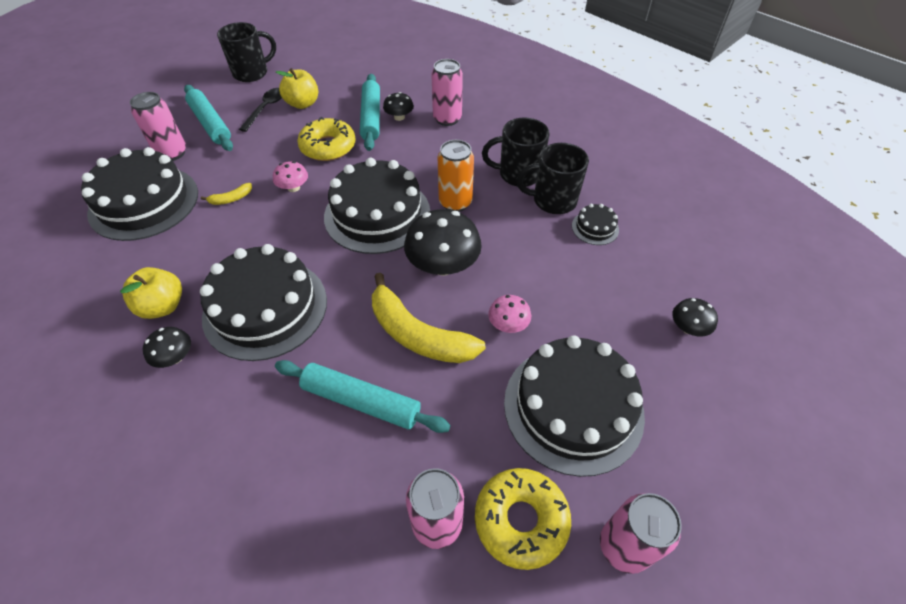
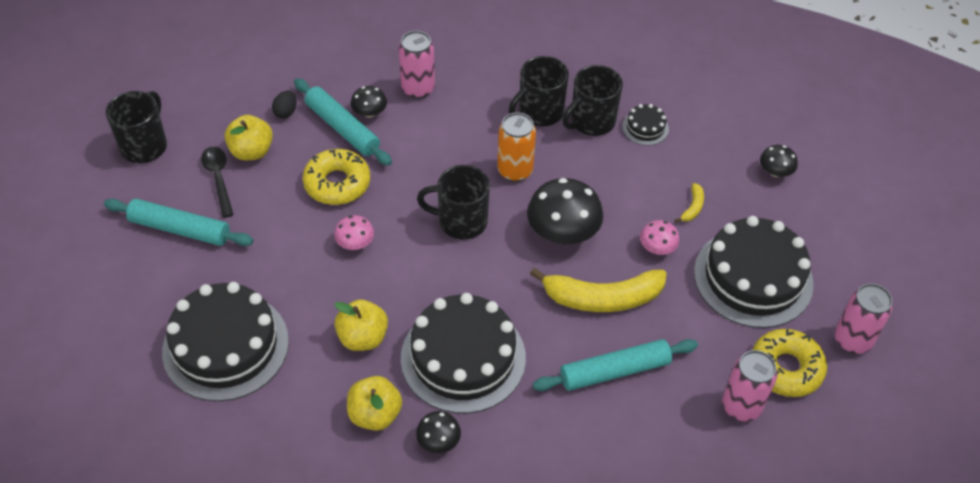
camera: 40 degrees left, 0 degrees up
pink can [130,92,186,161] -> none
yellow banana [201,183,252,205] -> yellow banana moved to [675,183,704,222]
black cake [324,158,430,254] -> black mug [417,165,490,239]
none -> black egg [272,91,297,118]
none -> yellow apple [334,299,388,351]

